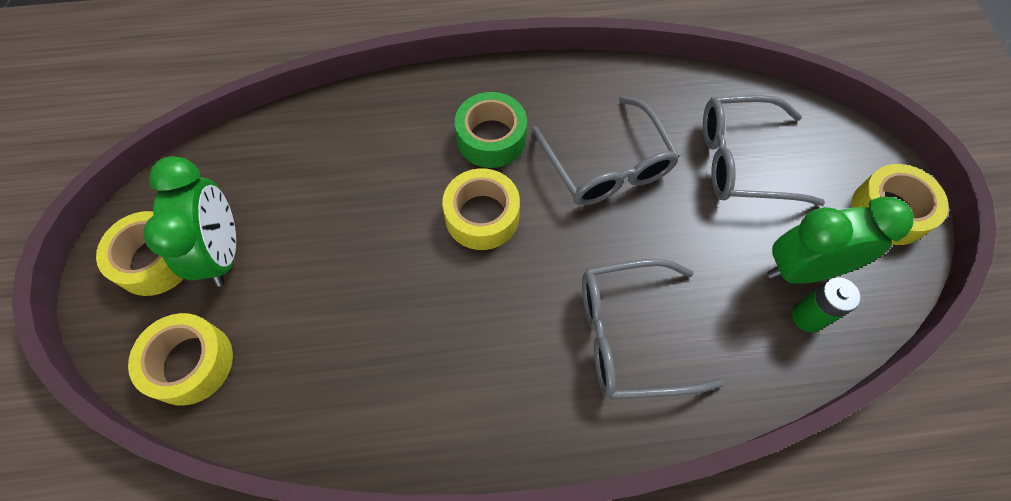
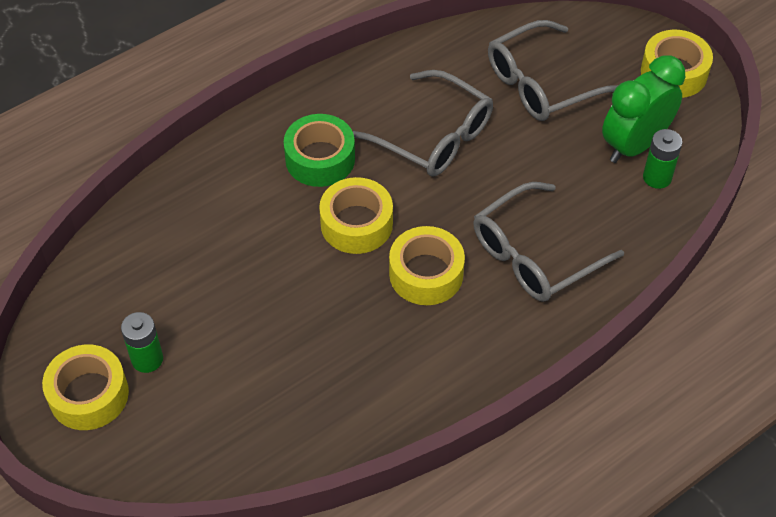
camera: 30 degrees left, 10 degrees down
yellow tape [128,313,233,406] -> yellow tape moved to [389,226,465,305]
green clock [144,156,236,287] -> green battery [121,312,163,373]

